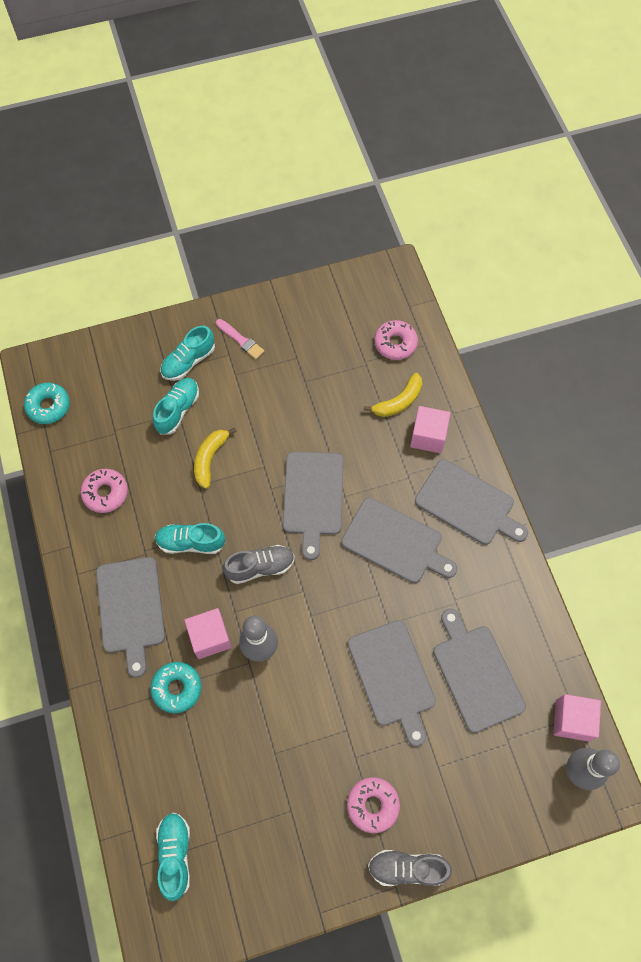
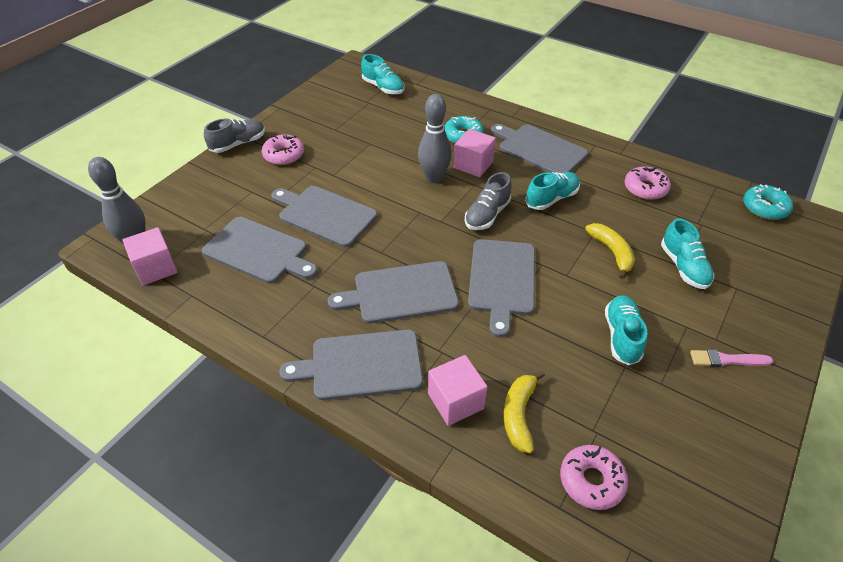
camera: 140 degrees right, 20 degrees down
turquoise shoe [160,326,215,381] -> turquoise shoe moved to [605,295,647,365]
grey cutting board [283,452,344,560] -> grey cutting board turned 135 degrees counterclockwise [468,239,535,337]

